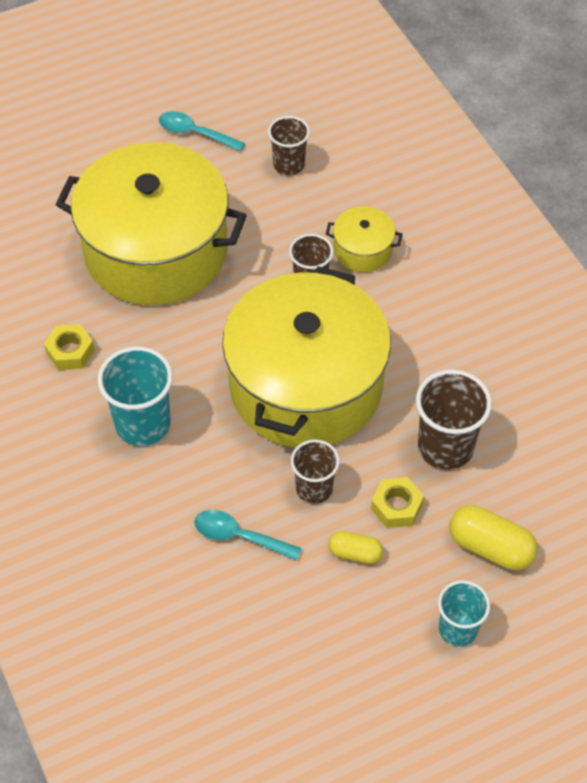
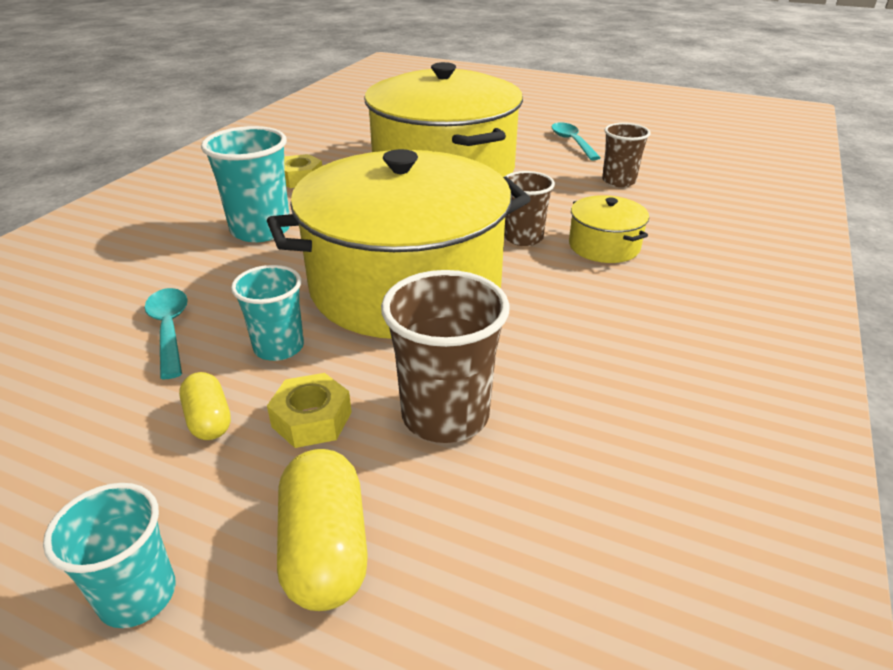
camera: 50 degrees right, 20 degrees down
brown cup [291,440,340,504] -> turquoise cup [231,265,304,361]

